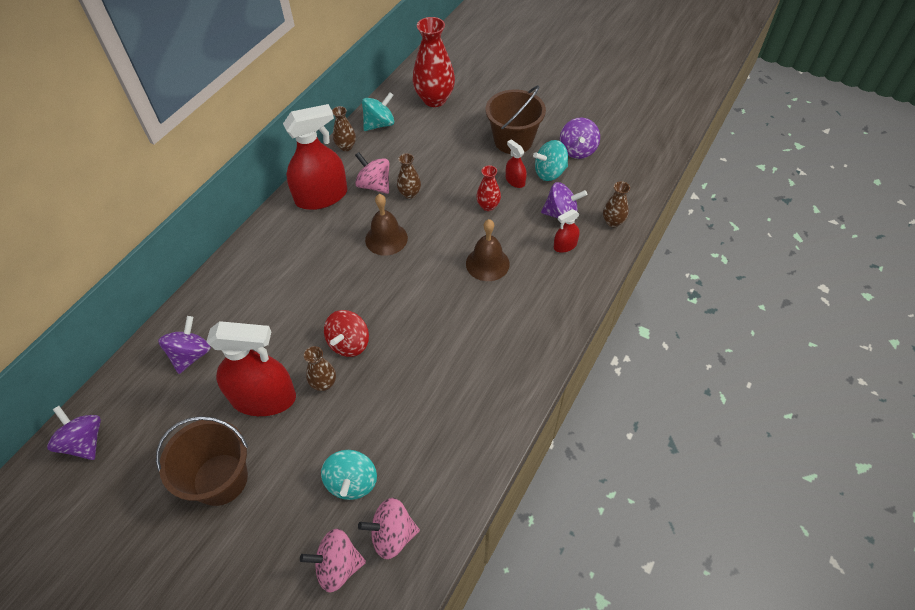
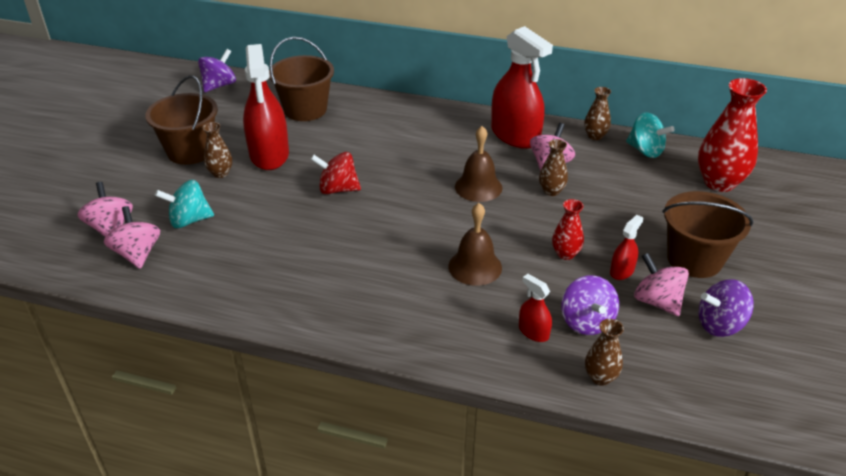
camera: 75 degrees right, 15 degrees down
purple spinning top [158,316,211,374] -> brown bucket [269,37,334,121]
brown vase [304,346,336,391] -> brown vase moved to [203,122,232,178]
turquoise spinning top [533,140,568,181] -> pink spinning top [634,253,689,316]

